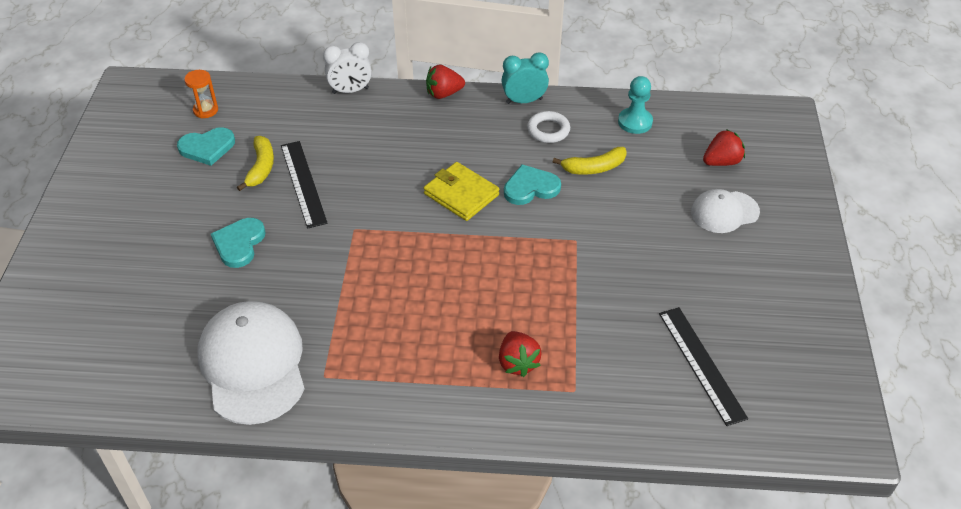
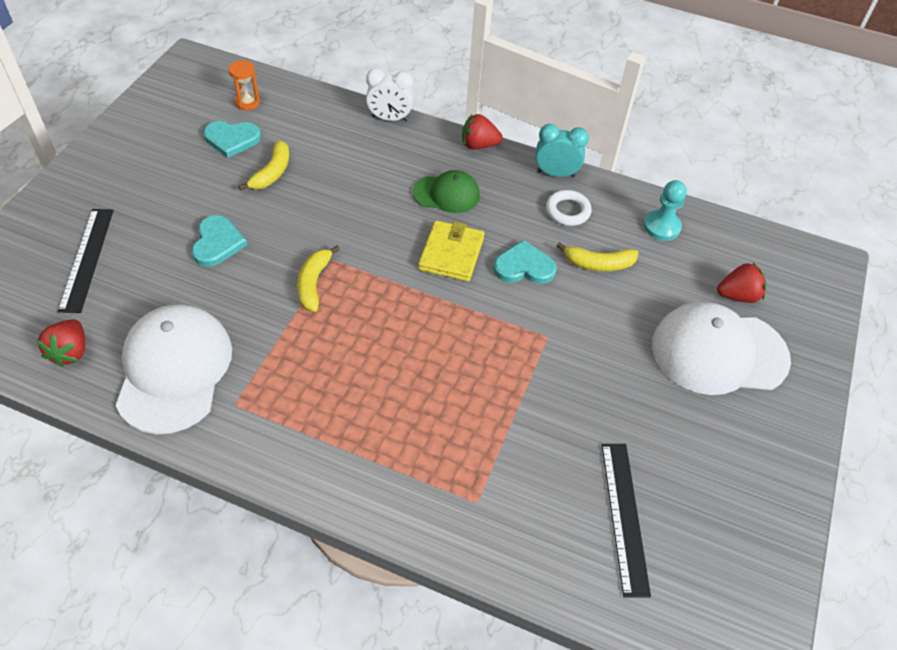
camera: 15 degrees right, 5 degrees up
turquoise heart [211,218,266,268] -> turquoise heart turned 150 degrees clockwise [192,215,247,267]
black ruler [281,141,328,229] -> black ruler moved to [57,209,114,313]
yellow wallet [424,162,500,221] -> yellow wallet turned 45 degrees clockwise [418,220,484,282]
red strawberry [499,331,542,377] -> red strawberry moved to [36,319,85,367]
white cap [691,189,760,233] -> white cap [652,302,791,395], size x1.78
none -> yellow banana [297,246,340,312]
none -> green cap [412,170,480,213]

